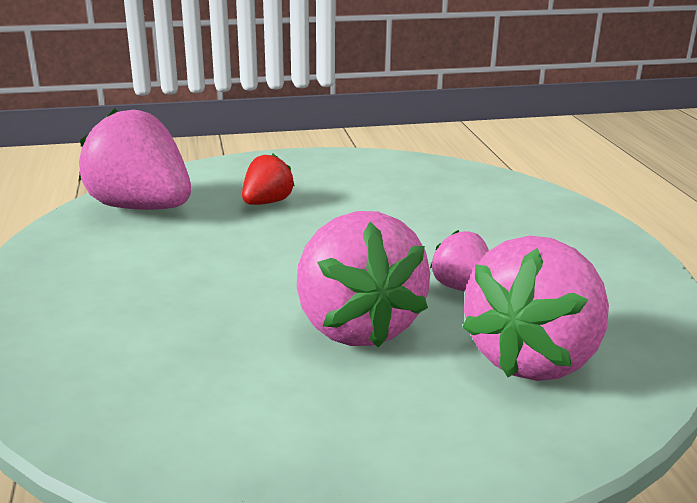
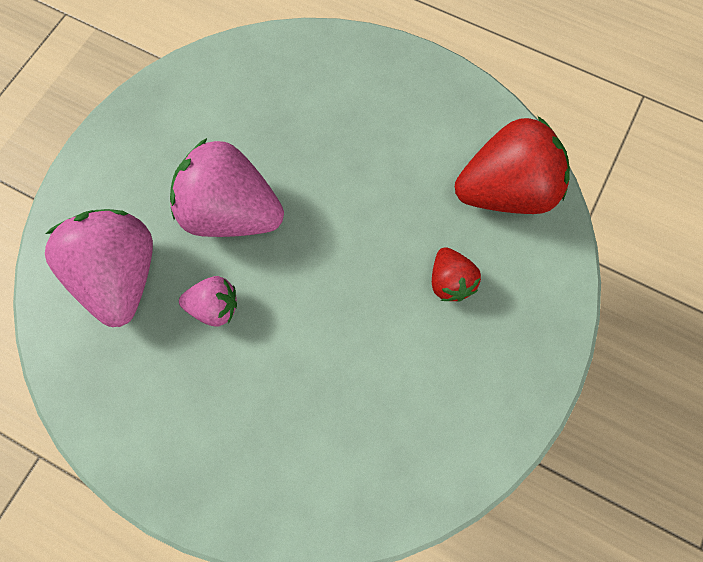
camera: 130 degrees right, 45 degrees up
pink strawberry [79,108,191,210] -> red strawberry [455,116,570,214]

